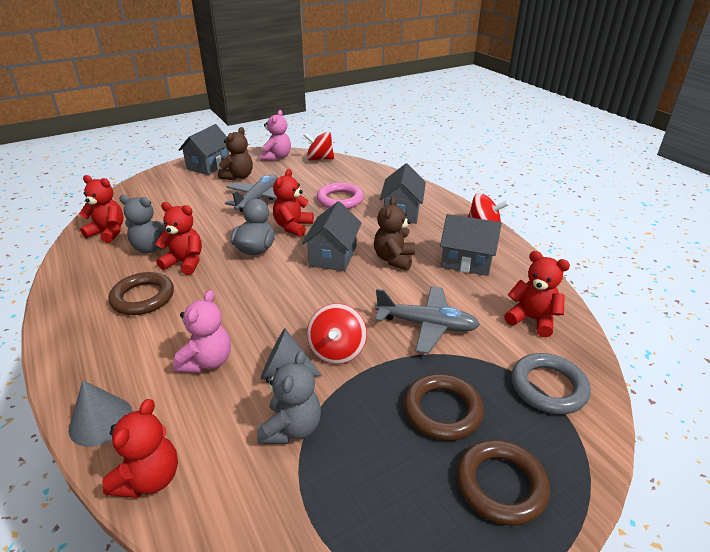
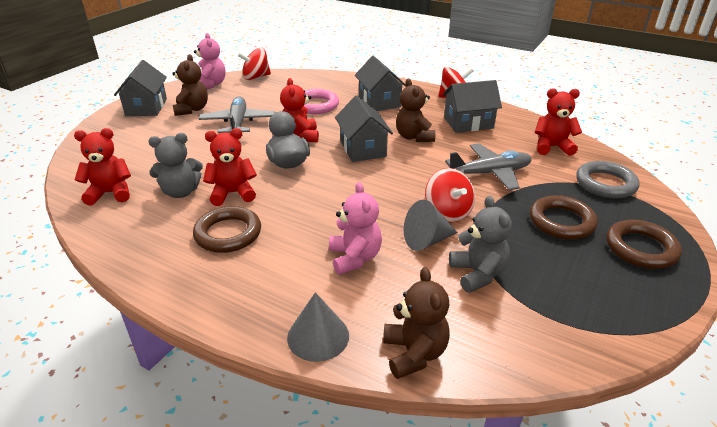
camera: 30 degrees left, 0 degrees up
red teddy bear [102,399,178,498] -> brown teddy bear [383,267,450,379]

